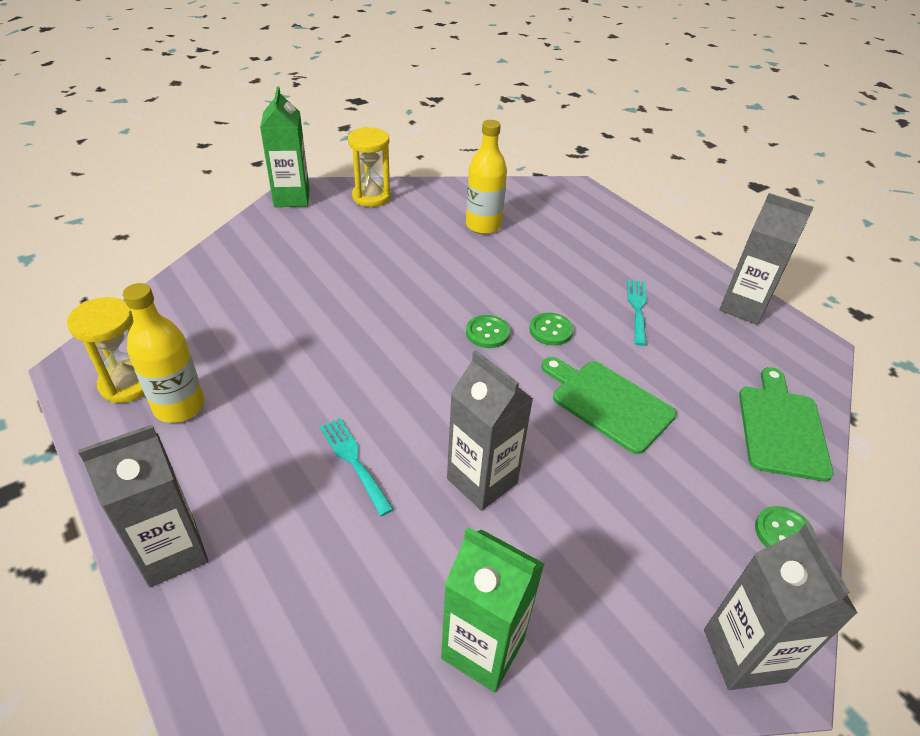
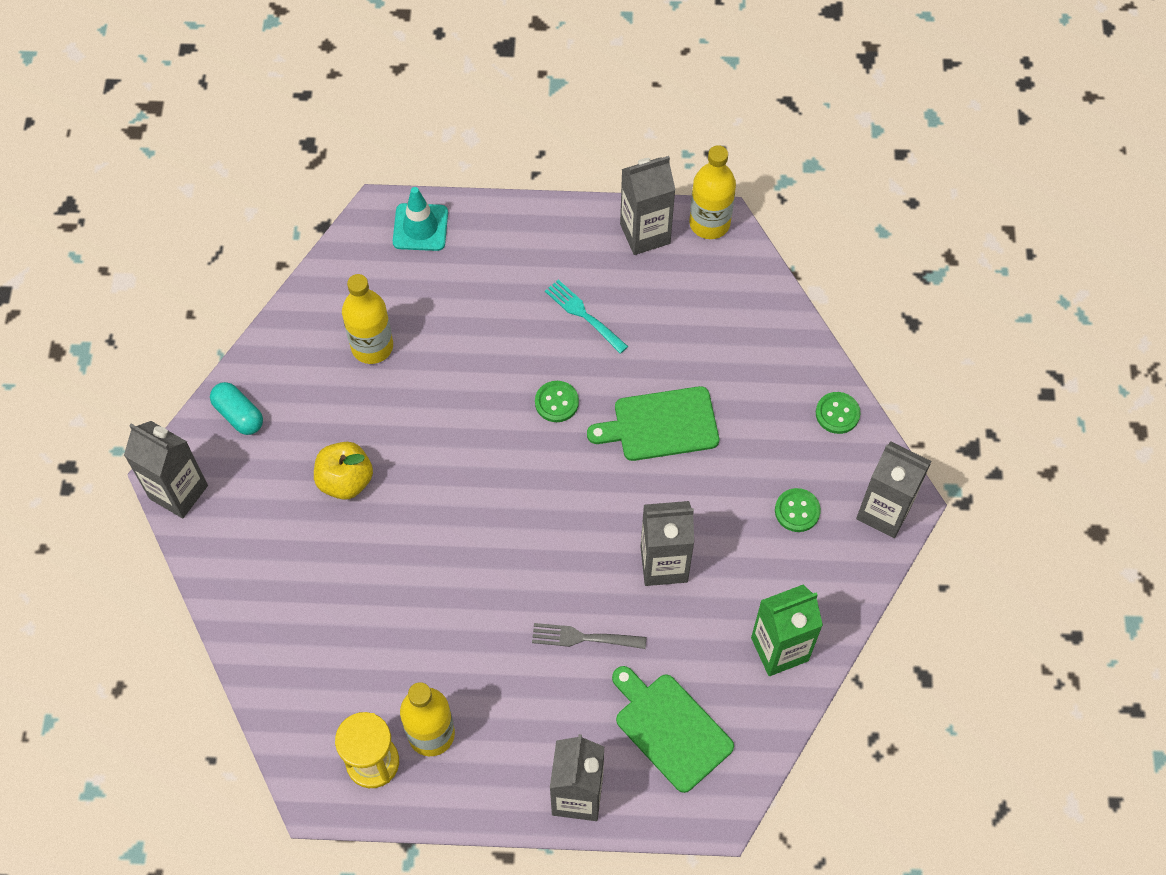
camera: 50 degrees left, 20 degrees up
green carton [260,86,310,207] -> grey carton [124,421,208,518]
turquoise fork [320,418,394,516] -> grey fork [532,623,646,649]
yellow hourglass [348,127,391,207] -> turquoise capsule [210,382,263,435]
green button [466,315,510,348] -> green button moved to [775,488,821,532]
green cutting board [739,367,834,482] -> green cutting board moved to [612,666,734,793]
none -> yellow apple [314,442,373,500]
none -> turquoise traffic cone [393,187,448,251]
none -> yellow bottle [689,145,736,239]

